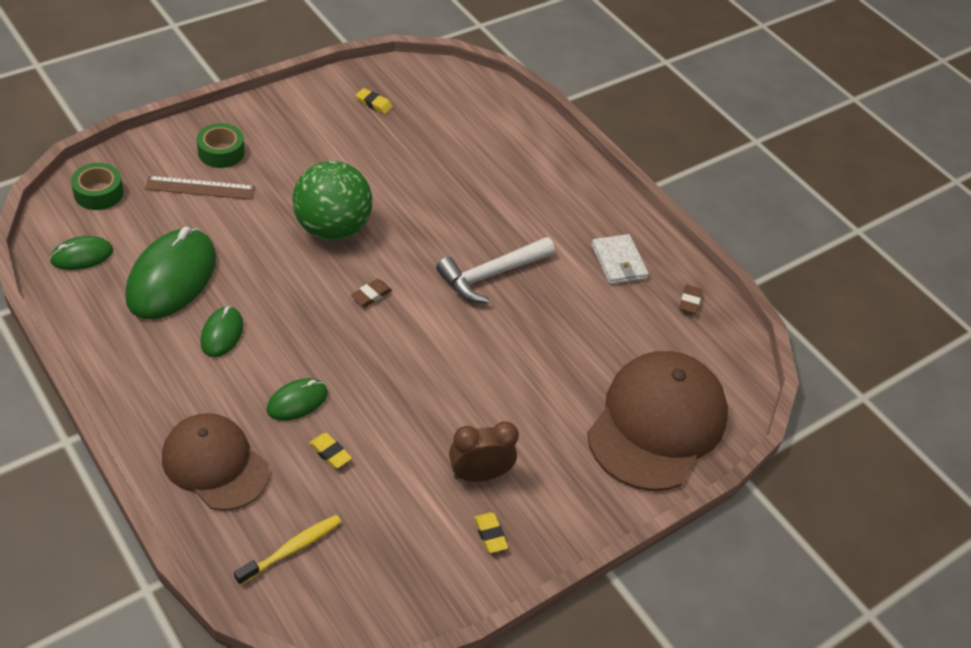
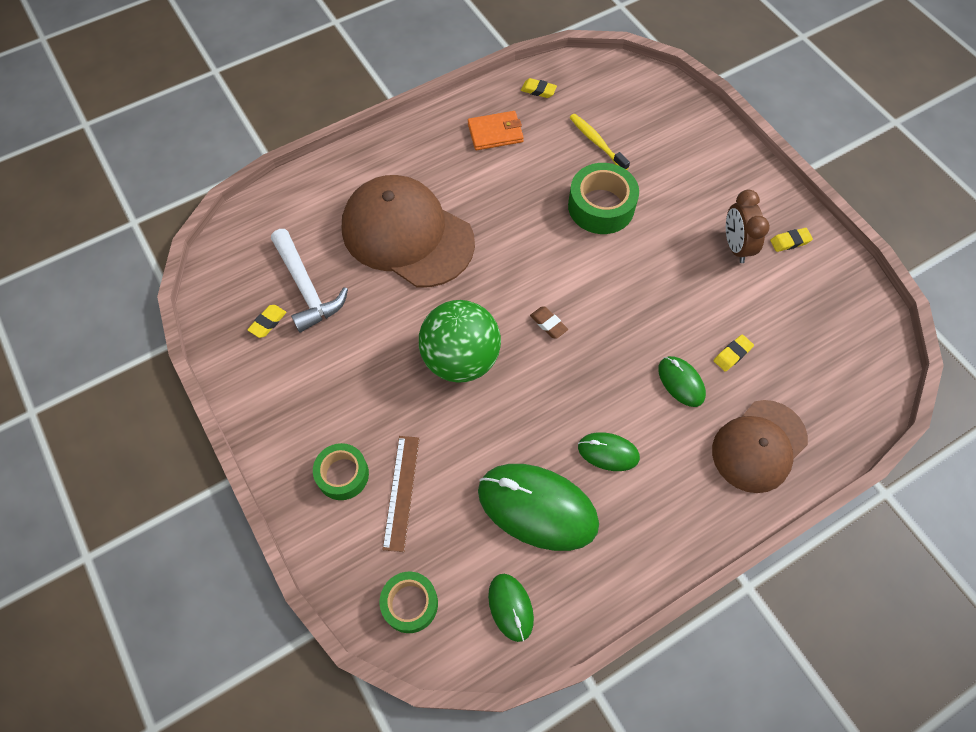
camera: 80 degrees left, 15 degrees up
yellow toothbrush [234,515,341,585] -> yellow toothbrush moved to [569,114,630,170]
white hammer [436,237,555,303] -> white hammer moved to [271,229,348,333]
brown cap [587,351,728,491] -> brown cap moved to [342,175,475,287]
white wallet [591,234,649,285] -> orange wallet [468,111,524,150]
brown eraser [679,285,702,314] -> yellow eraser [521,78,557,98]
none -> green tape [568,163,639,234]

